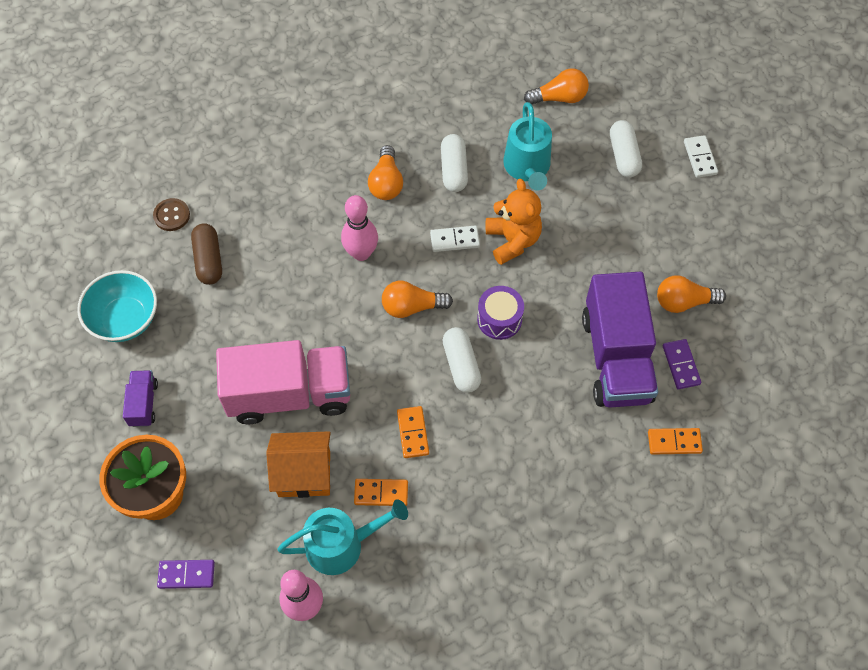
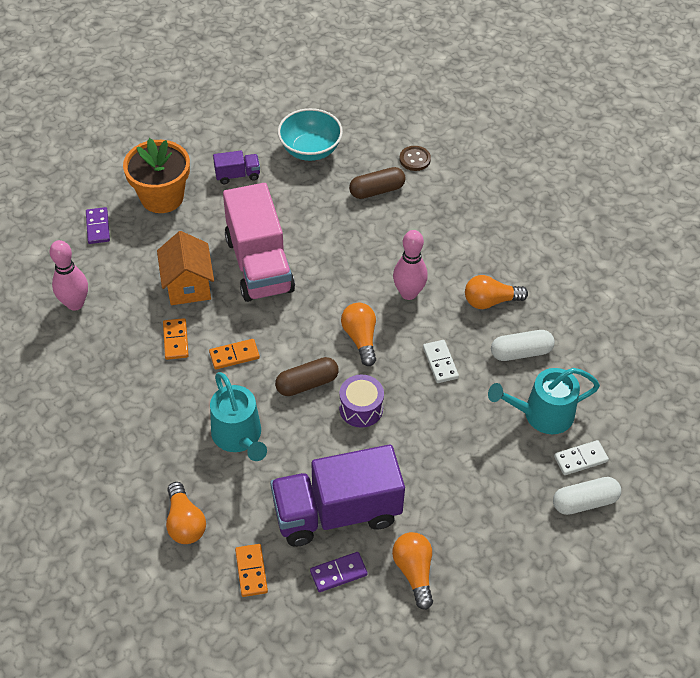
camera: 80 degrees right, 10 degrees down
turquoise watering can [277,499,408,575] -> turquoise watering can moved to [210,372,267,461]
white capsule [443,327,481,393] -> brown capsule [275,357,339,396]
orange teddy bear [486,179,542,265] -> none
orange light bulb [524,68,589,104] -> orange light bulb moved to [166,482,206,544]
white domino [684,135,718,178] -> white domino moved to [554,440,609,475]

